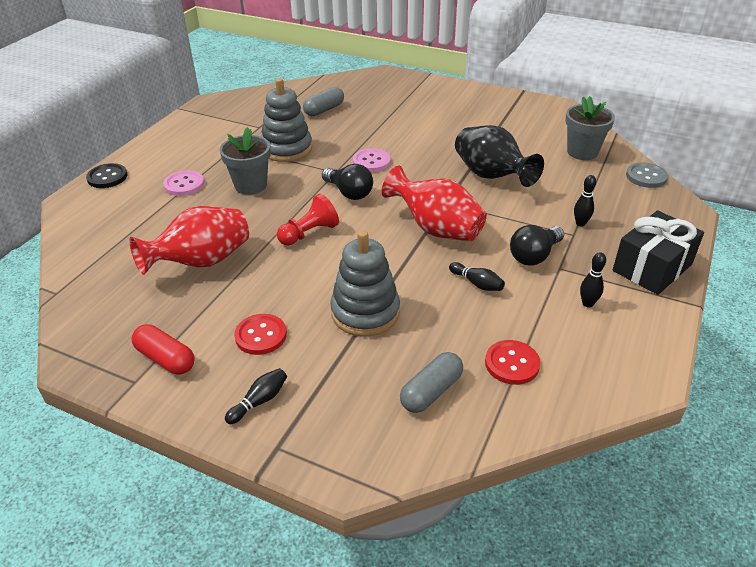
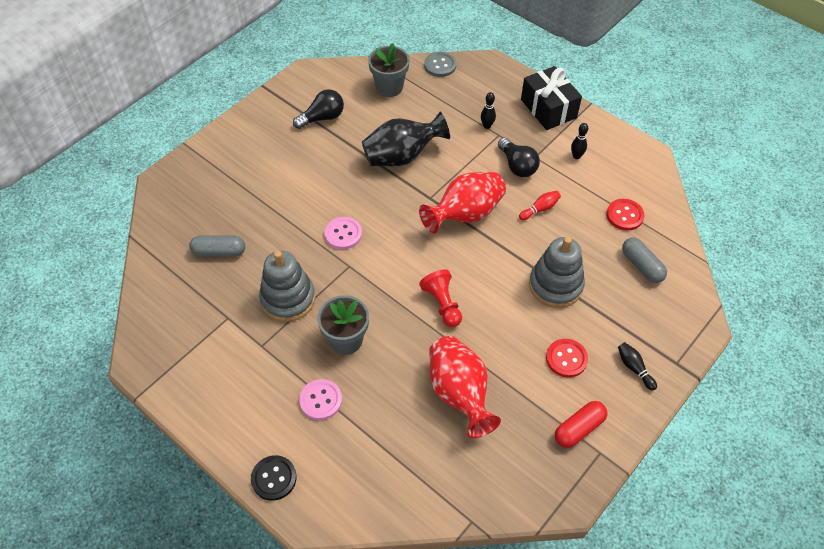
camera: 75 degrees left, 15 degrees up
grey capsule [303,87,344,116] -> grey capsule turned 60 degrees counterclockwise [189,235,245,257]
black light bulb [322,164,373,200] -> black light bulb moved to [293,89,344,129]
black bowling pin [449,262,505,291] -> red bowling pin [519,191,561,220]

